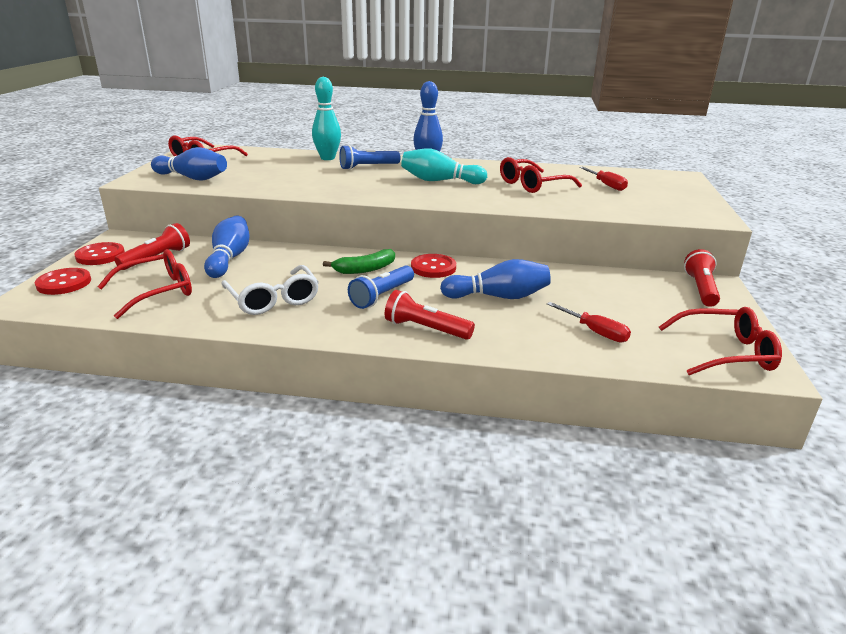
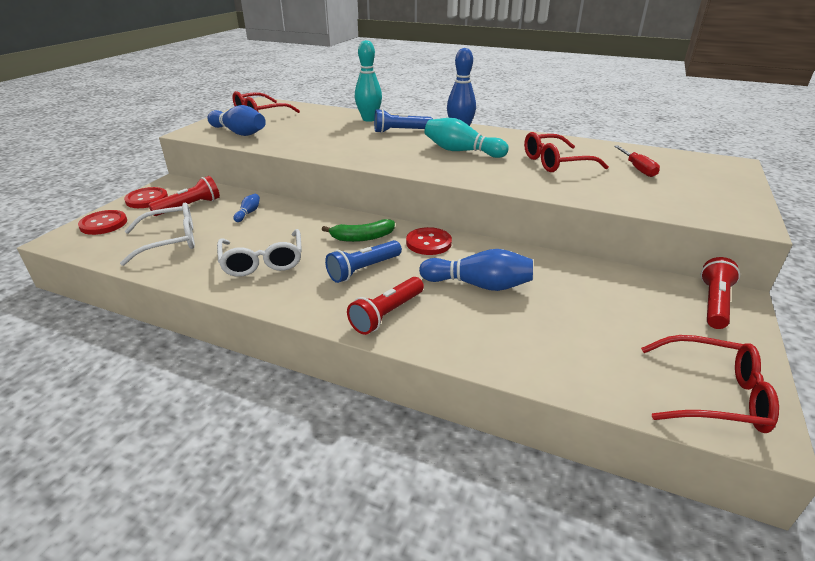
camera: 15 degrees right, 5 degrees up
red glasses [97,249,192,319] -> white glasses [120,203,195,266]
blue bowling pin [204,216,250,278] -> blue bowling pin [233,194,260,222], size x0.48
red flashlight [385,290,475,340] -> red flashlight turned 90 degrees counterclockwise [347,277,424,335]
red screwdriver [547,302,631,342] -> none

